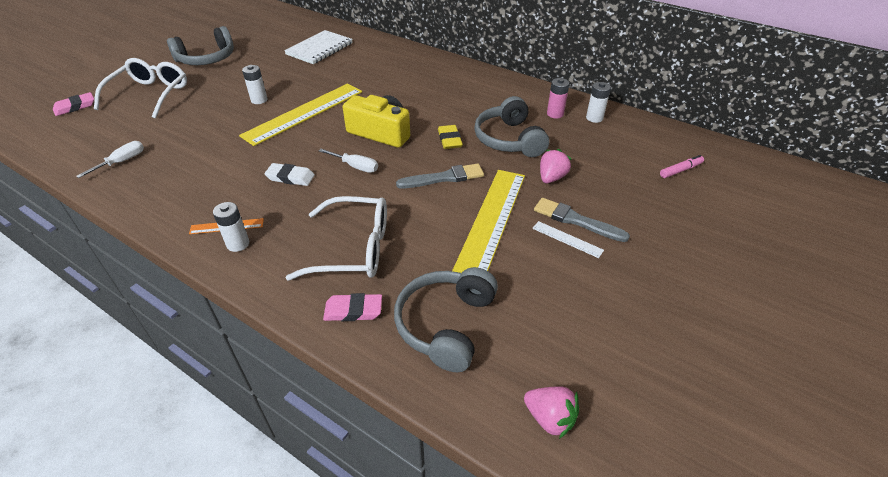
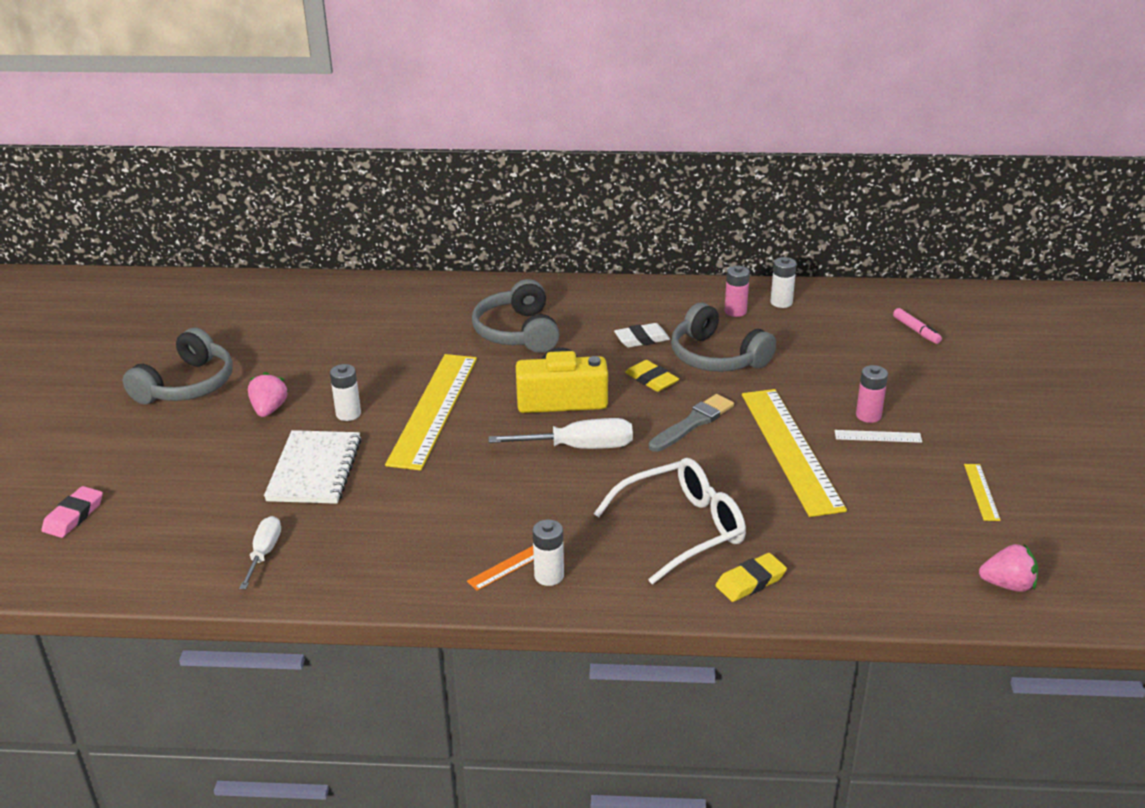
camera: 30 degrees left, 10 degrees down
white glasses [94,58,187,119] -> none
white eraser [265,163,315,186] -> white eraser moved to [614,323,670,348]
white notebook [284,30,353,64] -> white notebook moved to [264,430,362,504]
white screwdriver [319,149,378,173] -> white screwdriver [488,418,633,449], size x1.56
pink eraser [323,293,382,321] -> yellow eraser [715,553,787,602]
grey headphones [394,267,498,372] -> grey headphones moved to [472,279,559,353]
grey brush [534,198,630,242] -> pink battery [856,365,888,423]
pink strawberry [540,149,572,183] -> pink strawberry moved to [248,372,288,417]
pink marker [660,155,704,178] -> pink marker turned 120 degrees clockwise [893,308,942,344]
none -> yellow ruler [964,464,1001,521]

